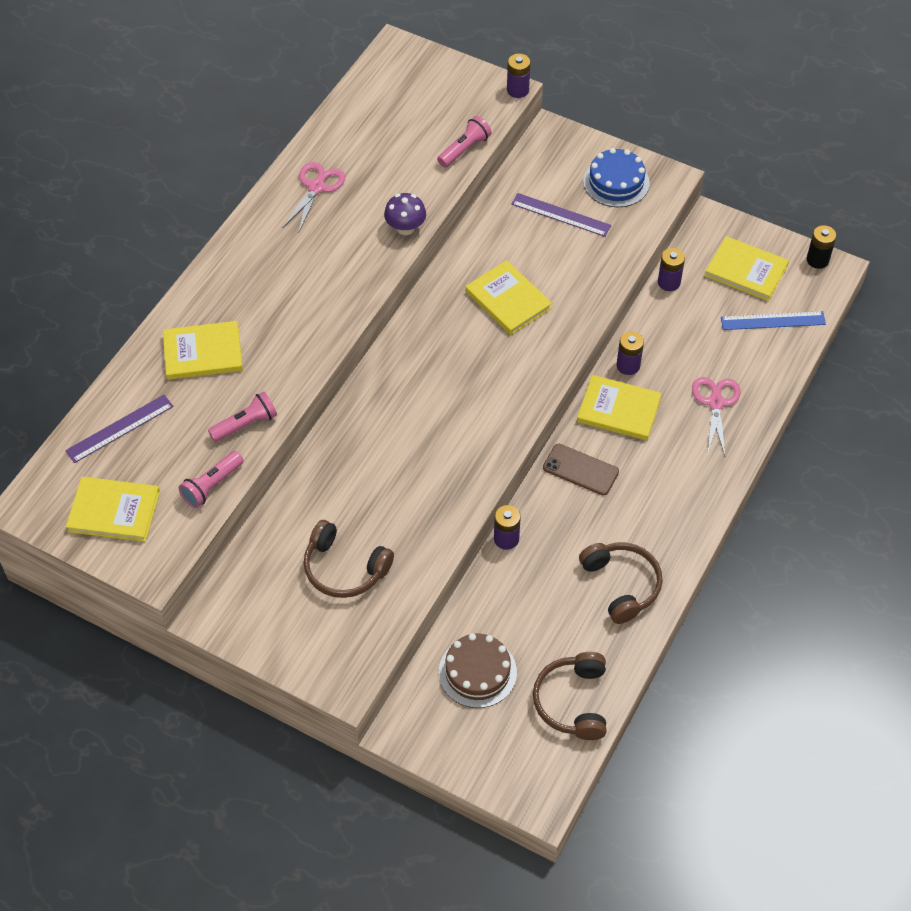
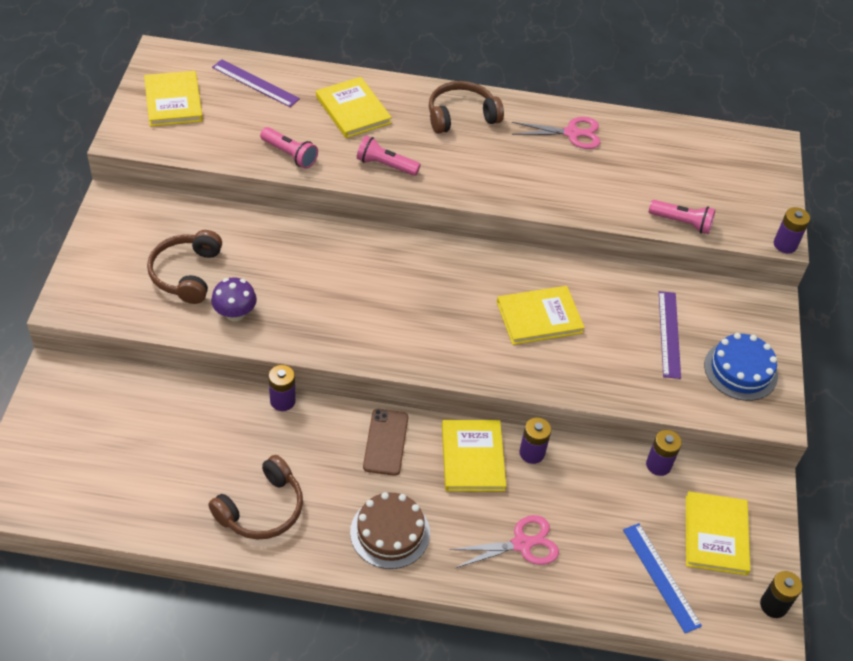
camera: 65 degrees right, 5 degrees down
pink flashlight [179,451,244,508] -> pink flashlight moved to [357,136,421,176]
purple mushroom [384,193,426,235] -> purple mushroom moved to [211,277,257,322]
brown cake [439,633,517,708] -> brown cake moved to [350,492,430,569]
yellow book [465,260,552,335] -> yellow book turned 45 degrees clockwise [497,286,585,345]
brown headphones [533,652,606,740] -> brown headphones moved to [429,81,504,134]

